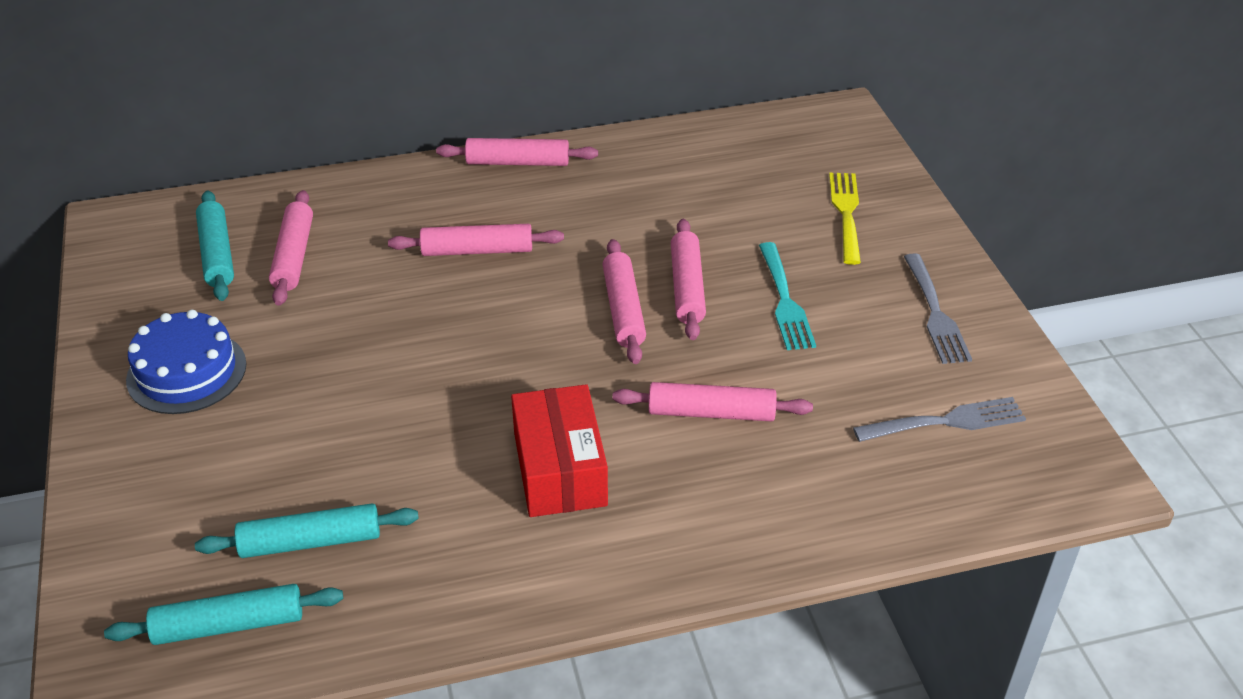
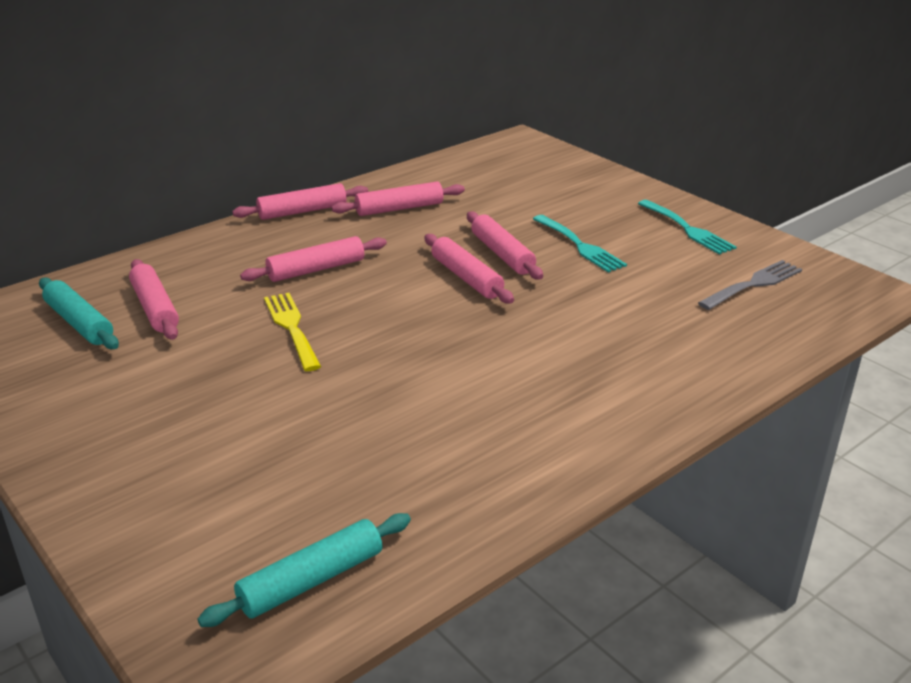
camera: 25 degrees left, 10 degrees down
blue cake [126,310,246,414] -> none
turquoise rolling pin [195,503,419,558] -> none
red box [511,384,608,517] -> none
pink rolling pin [612,382,813,421] -> pink rolling pin moved to [332,182,465,216]
yellow fork [829,173,861,265] -> yellow fork moved to [264,293,321,371]
grey fork [904,253,972,364] -> turquoise fork [638,200,737,255]

